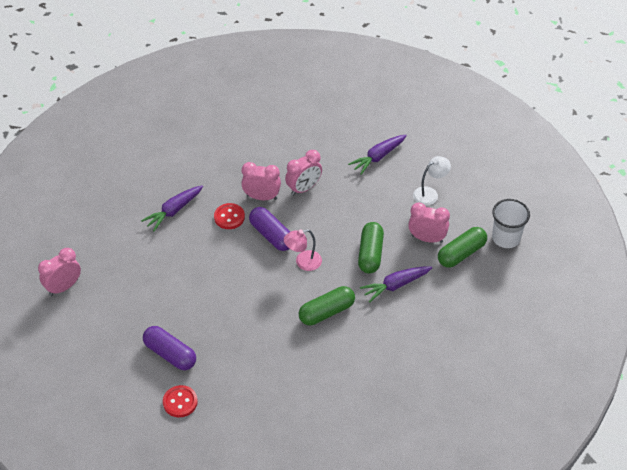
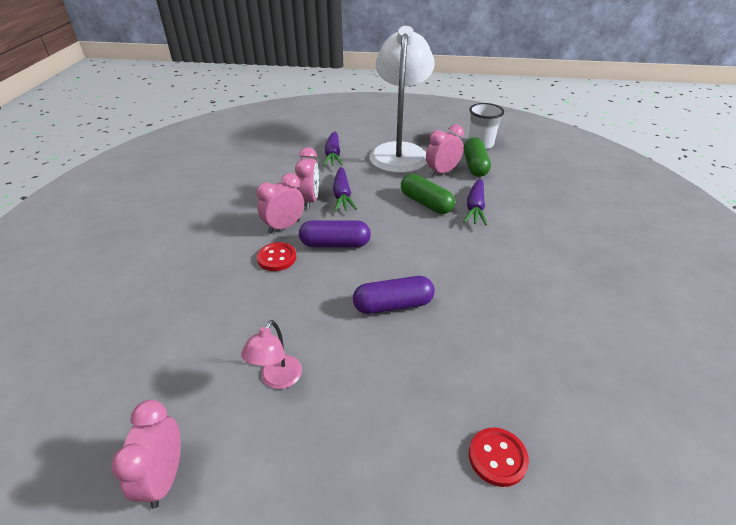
camera: 50 degrees left, 10 degrees down
purple carrot [141,185,203,231] -> purple carrot moved to [333,167,357,211]
purple capsule [143,326,196,370] -> purple capsule moved to [353,276,435,314]
pink lamp [284,229,322,271] -> pink lamp moved to [241,320,302,389]
green capsule [299,286,355,325] -> none
white lamp [413,156,451,205] -> white lamp [369,26,435,173], size x2.45

